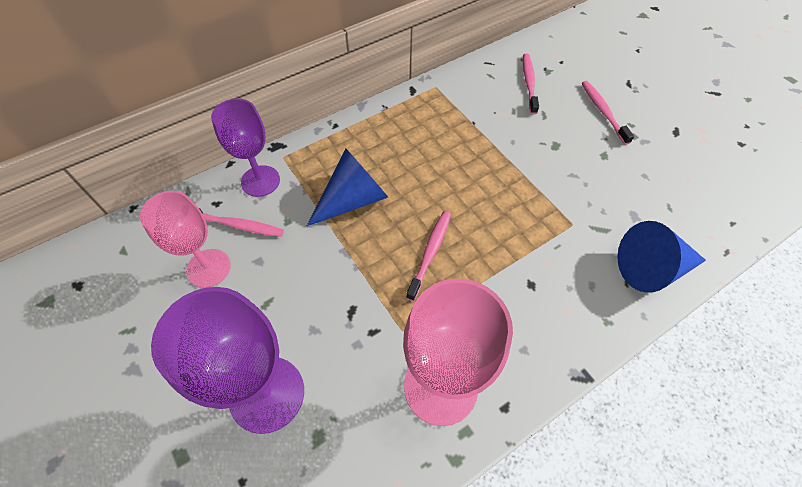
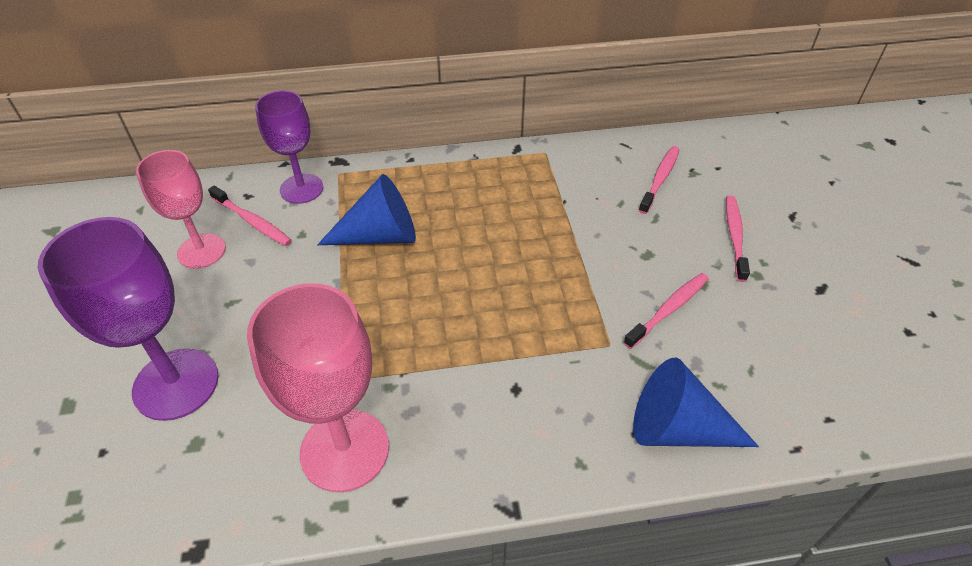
camera: 25 degrees right, 10 degrees down
pink toothbrush [406,211,451,301] -> pink toothbrush moved to [623,273,709,349]

